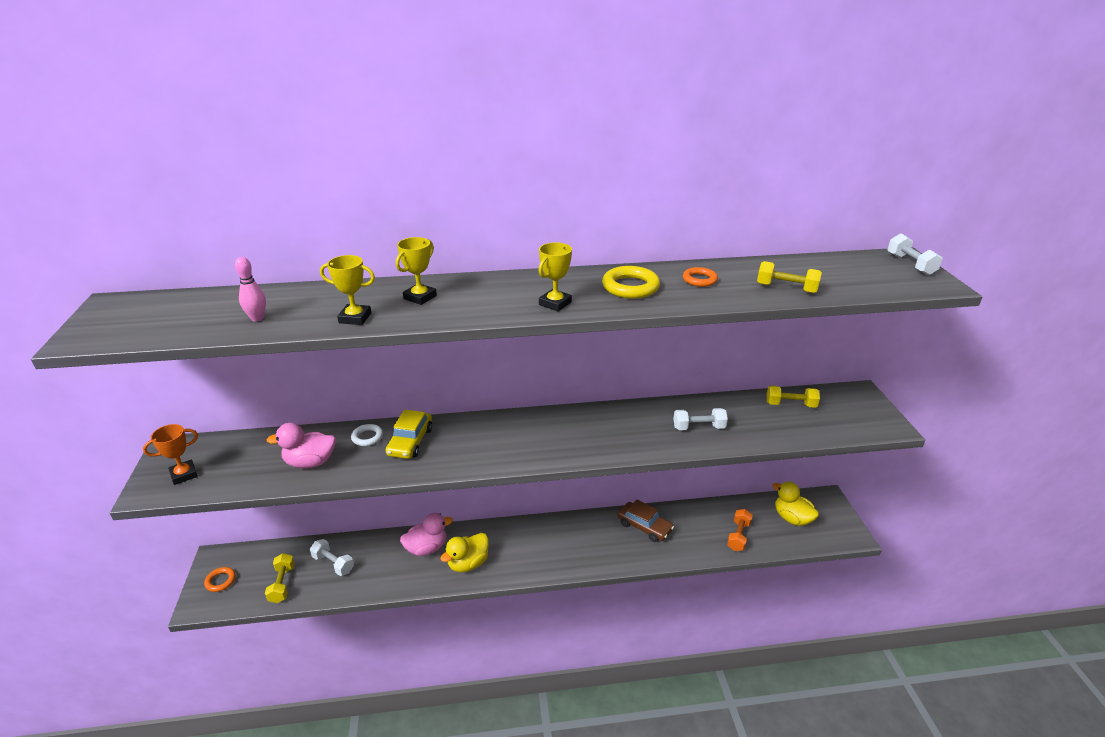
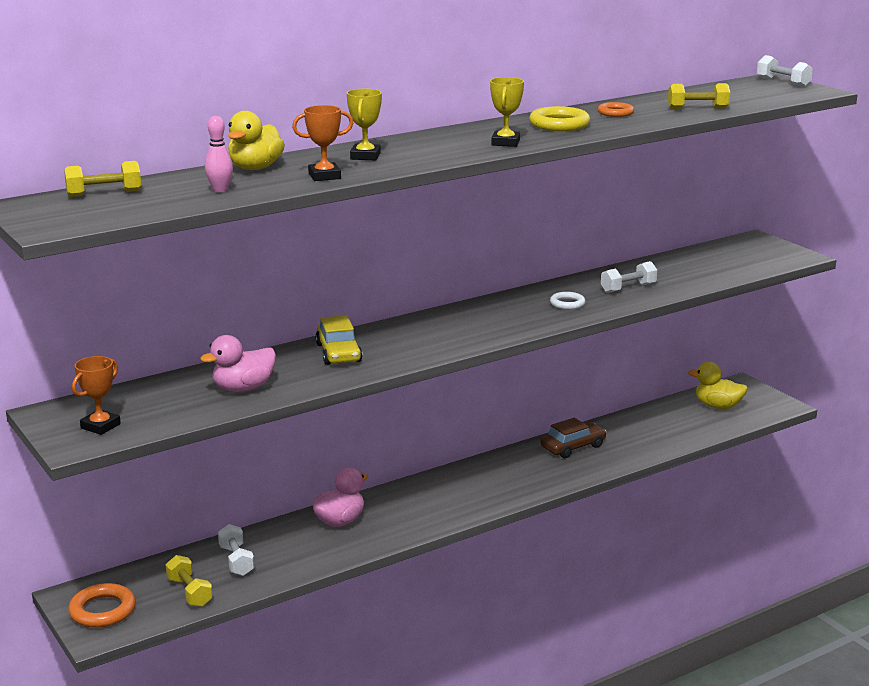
camera: 25 degrees left, 10 degrees down
orange ring [204,567,236,592] -> orange ring [68,583,136,628], size x1.63
white dumbbell [310,539,354,576] -> white dumbbell turned 60 degrees clockwise [218,524,254,576]
yellow trophy [320,255,375,325] -> orange trophy [292,105,353,181]
white ring [351,424,383,446] -> white ring moved to [550,292,585,310]
yellow duck [440,533,489,572] -> yellow duck moved to [228,111,285,170]
brown car [618,500,674,542] -> brown car turned 45 degrees counterclockwise [540,418,606,458]
orange dumbbell [727,509,753,551] -> none
yellow dumbbell [766,385,820,408] -> yellow dumbbell moved to [64,161,141,197]

